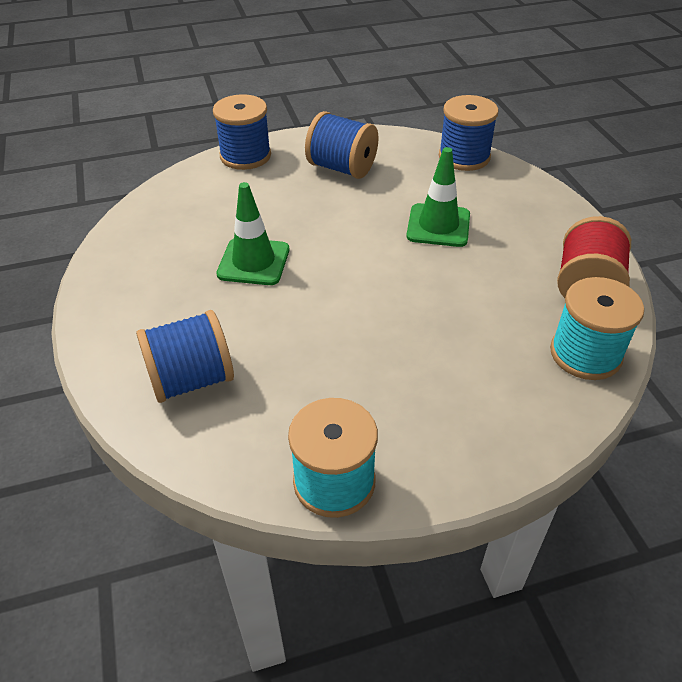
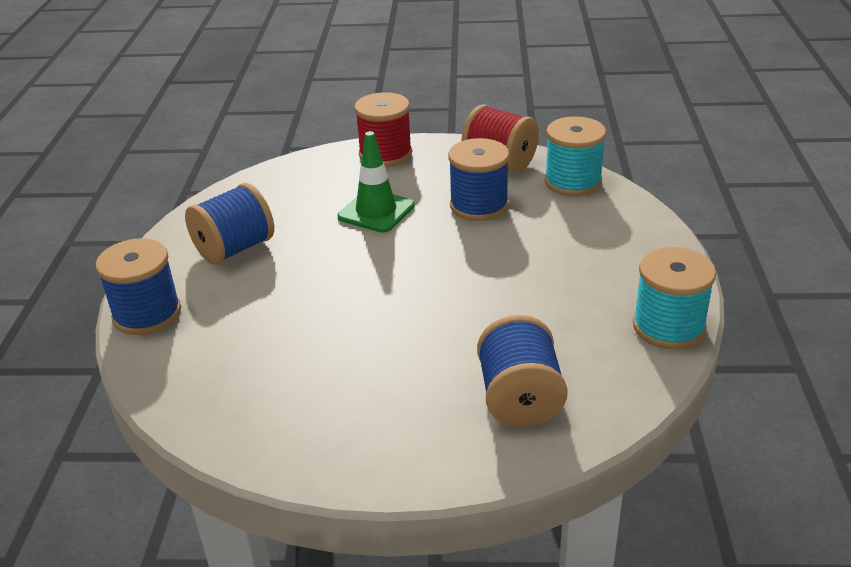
camera: 70 degrees left, 10 degrees down
green traffic cone [216,182,289,285] -> none
blue spool [439,95,498,171] -> blue spool moved to [448,138,509,221]
none -> red spool [354,92,412,167]

